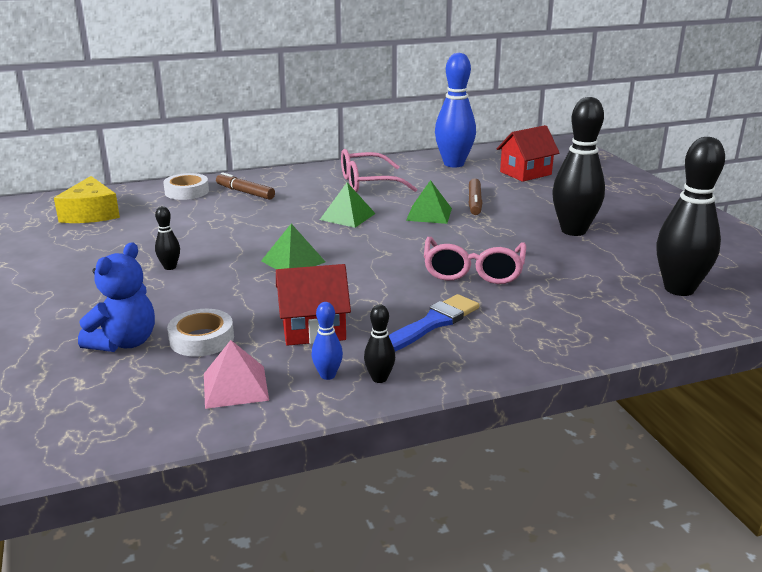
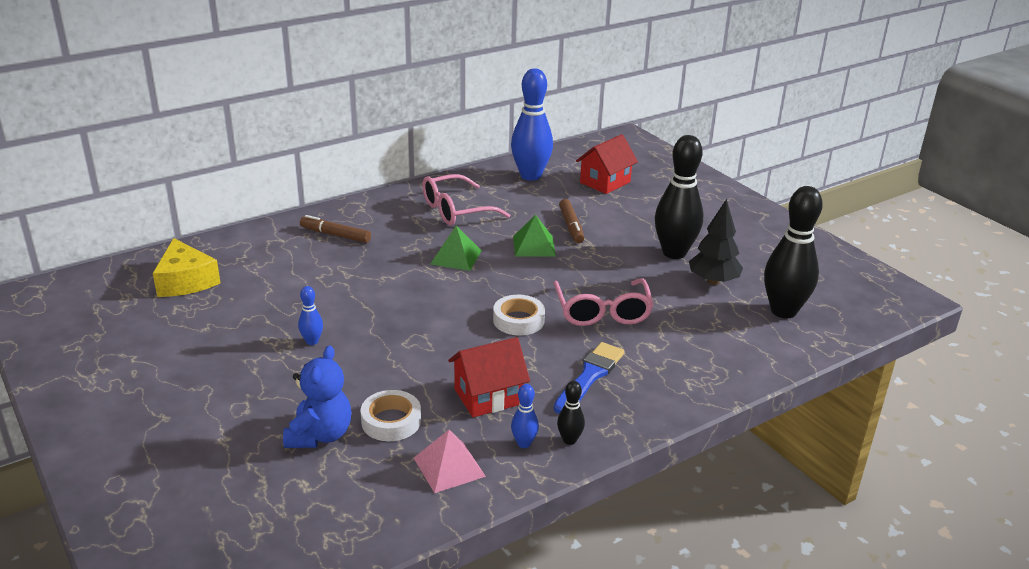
camera: 15 degrees left, 5 degrees up
black bowling pin [155,206,180,270] -> blue bowling pin [298,286,323,345]
white tape [163,173,209,200] -> white tape moved to [493,295,545,336]
green pyramid [261,224,326,269] -> none
none -> black tree [689,199,743,285]

